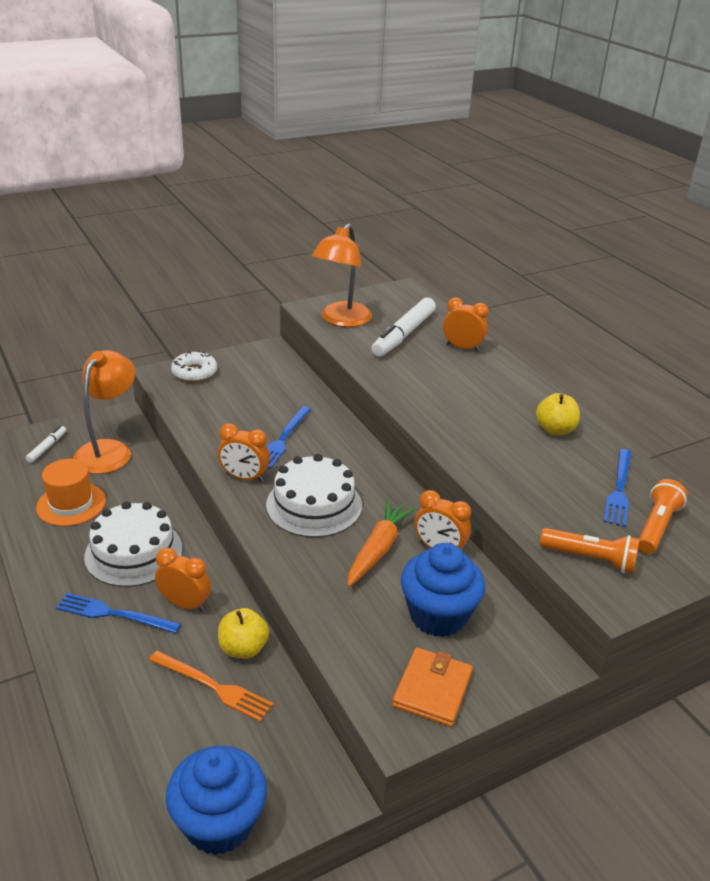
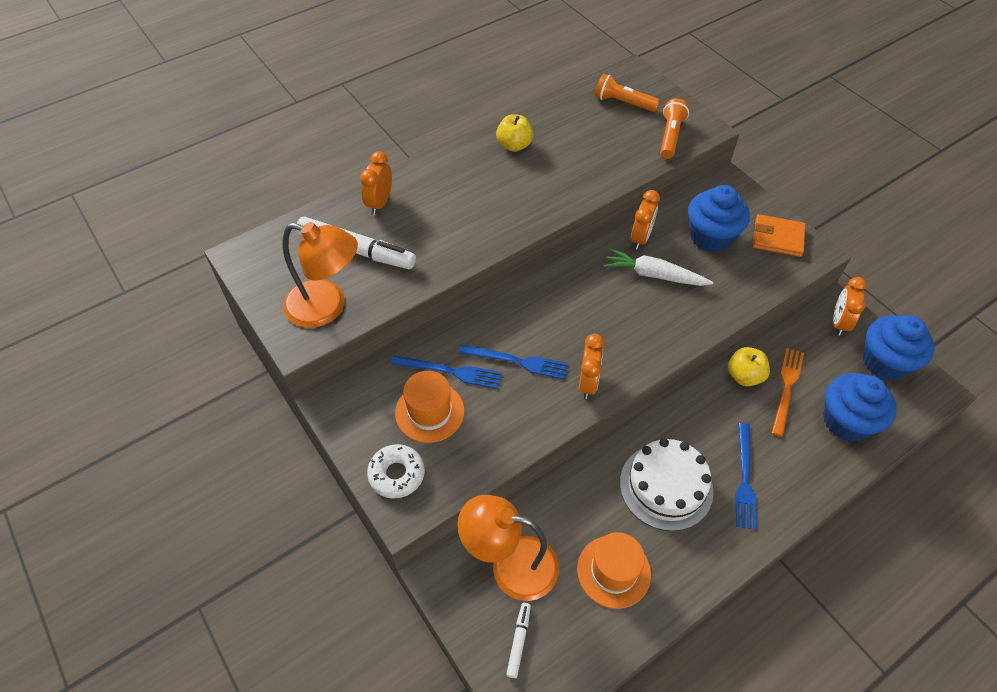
camera: 95 degrees left, 20 degrees up
white marker [26,426,66,463] -> white marker turned 90 degrees clockwise [506,603,531,678]
orange clock [155,548,211,612] -> orange clock moved to [833,277,867,336]
white cake [266,454,362,538] -> none
orange carrot [347,500,416,587] -> white carrot [603,248,713,286]
blue fork [603,449,632,527] -> blue fork moved to [391,355,502,389]
none -> orange hat [395,371,465,443]
none -> blue cupcake [823,373,897,442]

